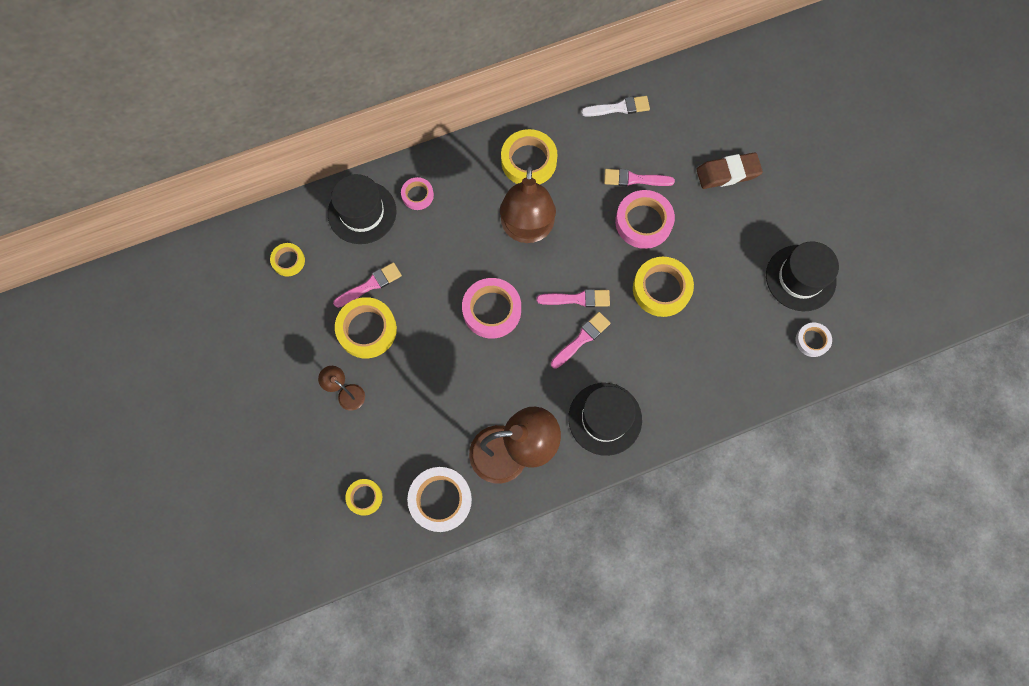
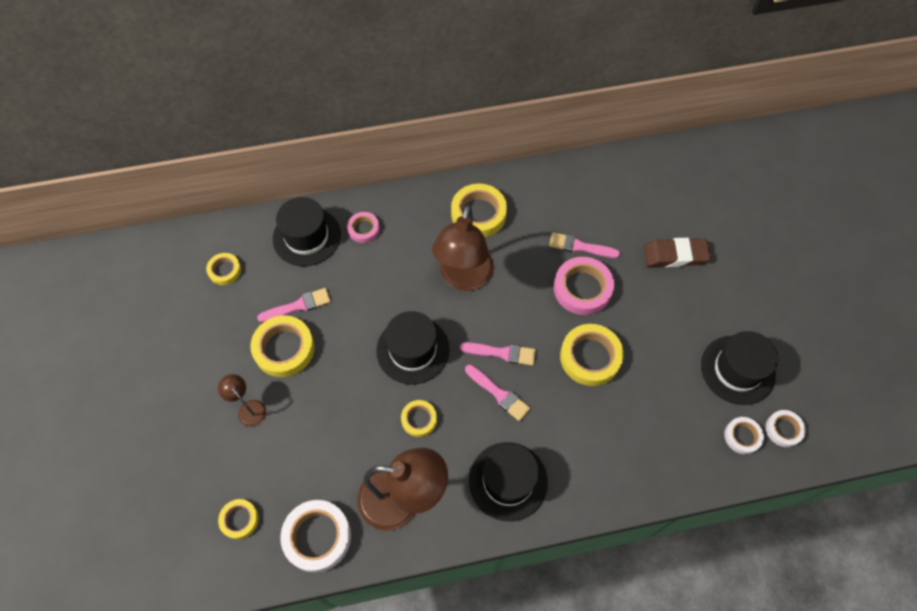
camera: 10 degrees right, 10 degrees down
pink tape [462,278,521,339] -> black hat [376,311,449,385]
pink brush [551,312,611,369] -> pink brush turned 75 degrees clockwise [465,365,530,421]
white brush [581,96,650,117] -> none
none -> yellow tape [401,400,437,437]
none -> white tape [766,410,806,447]

